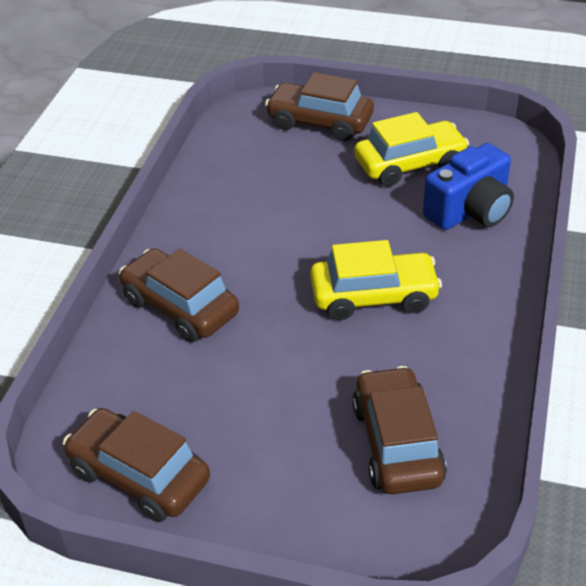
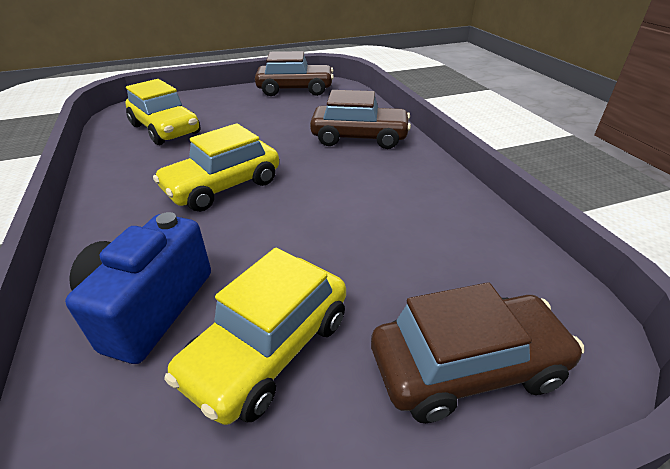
camera: 145 degrees right, 5 degrees down
brown car [352,366,447,494] -> yellow car [125,79,201,145]

